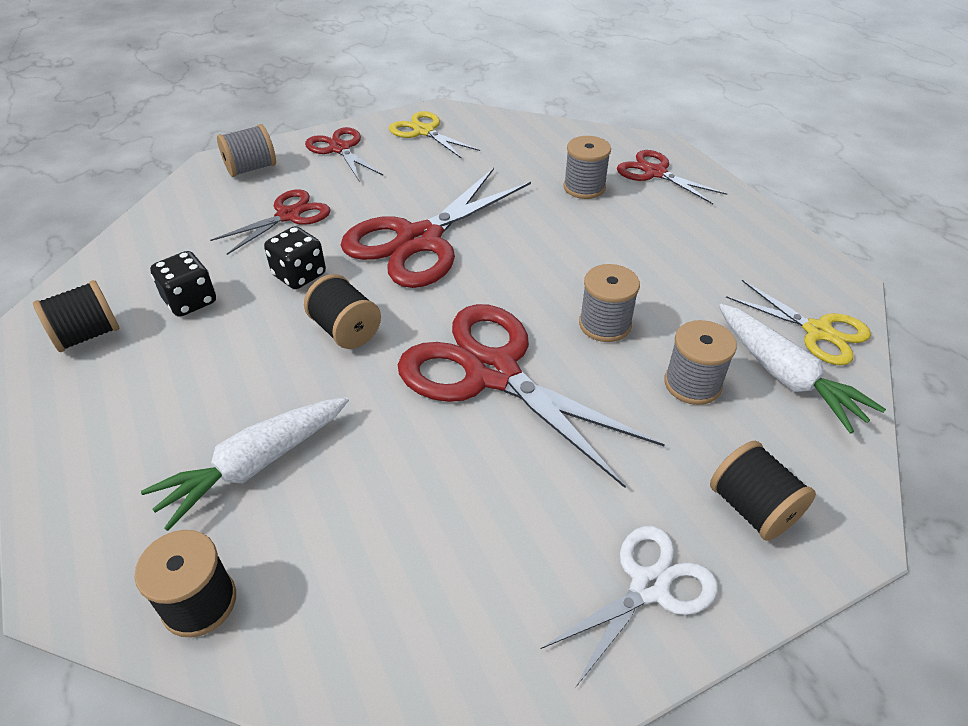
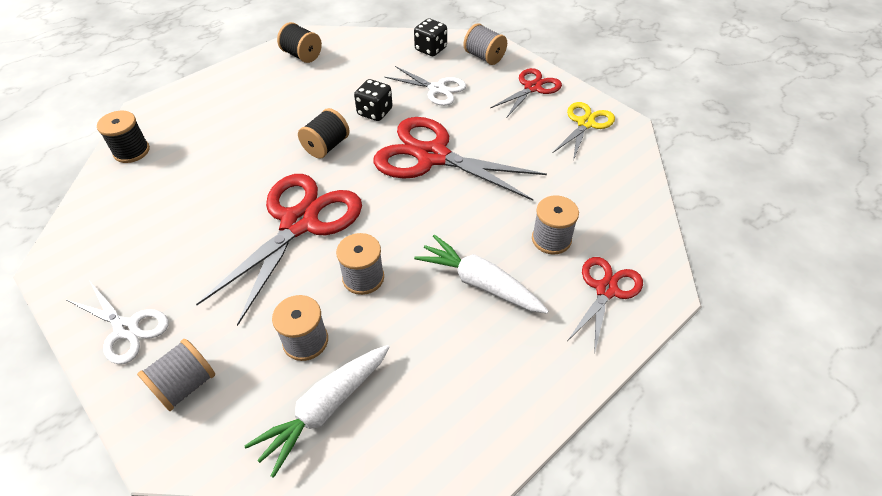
camera: 75 degrees right, 5 degrees up
white carrot [141,397,349,531] -> white carrot moved to [414,234,549,314]
black dice [150,251,216,317] -> black dice moved to [414,18,447,56]
red scissors [210,189,331,255] -> white scissors [385,66,466,106]
black spool [710,441,816,541] -> grey spool [137,339,215,411]
yellow scissors [726,280,871,365] -> none

